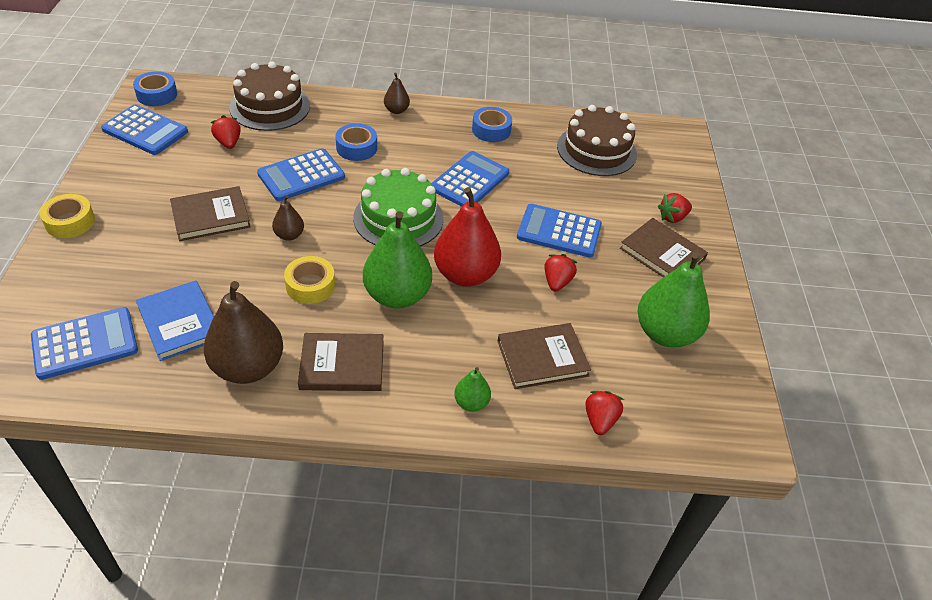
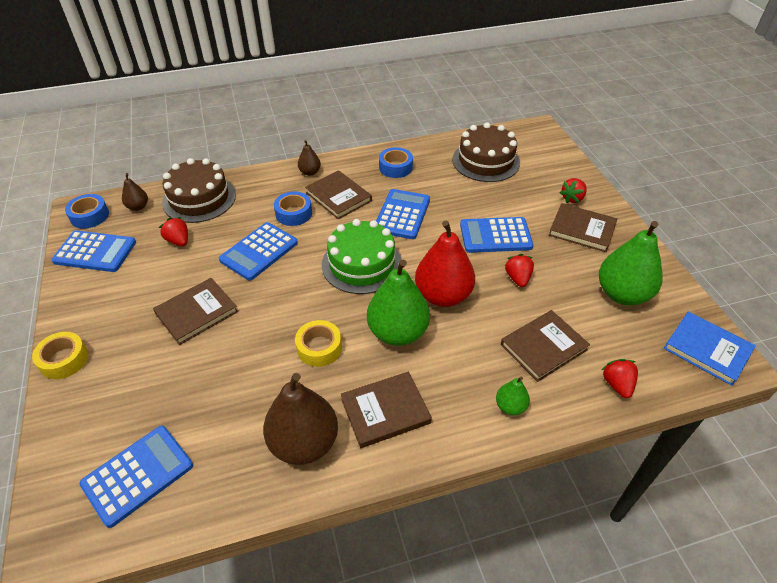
camera: 15 degrees left, 0 degrees up
blue book [136,280,214,361] -> blue book moved to [664,311,756,386]
brown pear [272,195,304,241] -> brown pear moved to [122,173,148,211]
none -> brown book [305,170,372,219]

